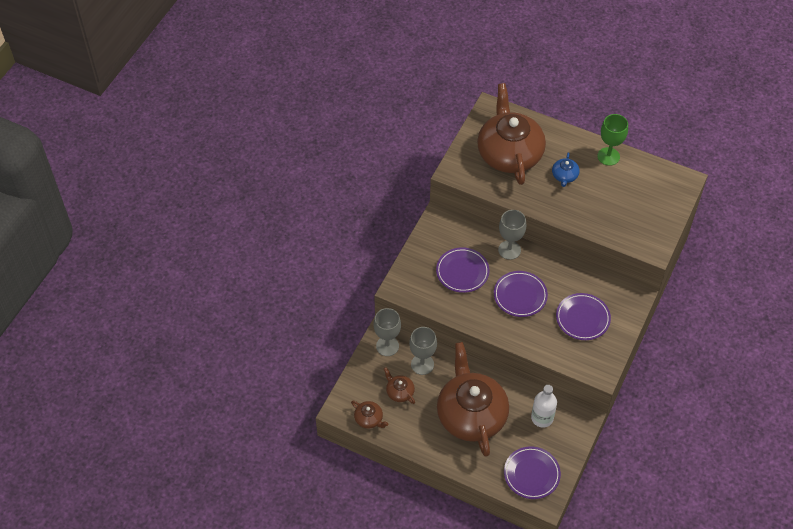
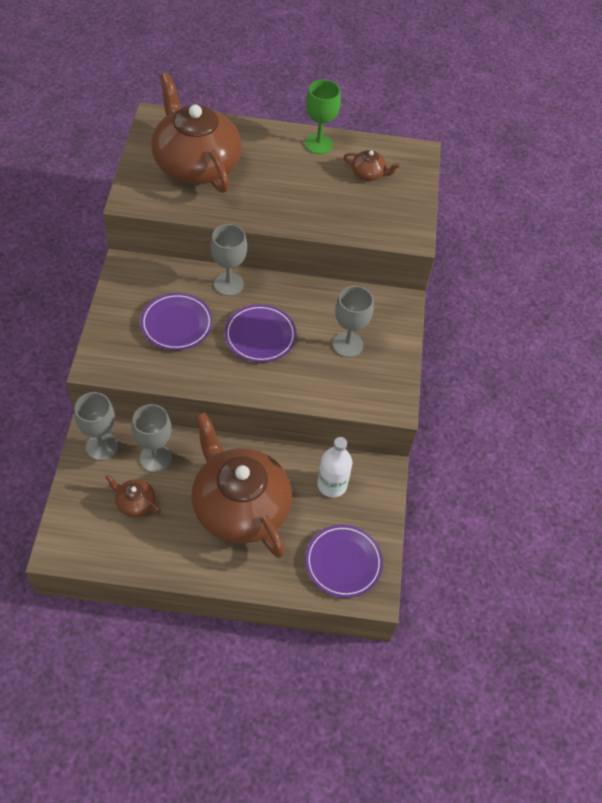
camera: 25 degrees left, 0 degrees up
brown teapot [351,401,388,429] -> brown teapot moved to [344,150,400,181]
blue teapot [552,152,579,187] -> none
purple plate [556,293,611,340] -> grey goblet [333,286,374,357]

